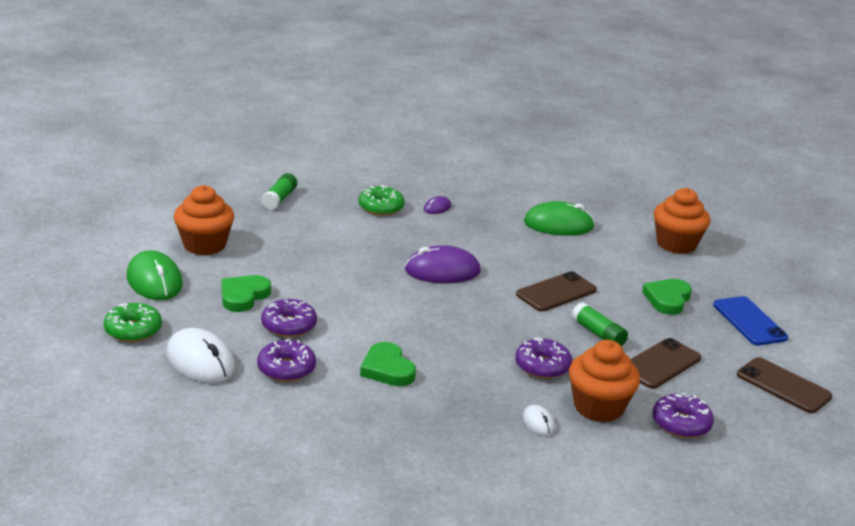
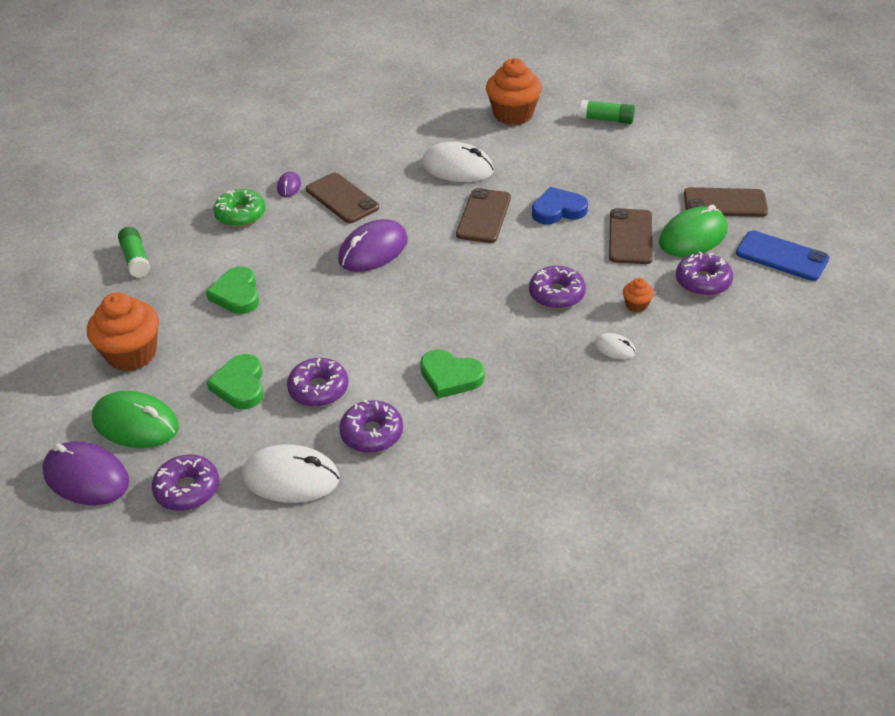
camera: 35 degrees left, 15 degrees up
green donut [104,303,162,342] -> purple donut [152,454,219,511]
green mouse [524,201,595,236] -> green mouse moved to [659,204,728,257]
orange cupcake [569,340,640,422] -> orange cupcake [623,278,654,313], size x0.45
green glue stick [572,302,628,346] -> green glue stick moved to [580,100,635,124]
green heart [642,279,692,315] -> green heart moved to [206,266,259,314]
blue phone [713,296,788,345] -> blue phone moved to [736,230,829,281]
none -> purple mouse [42,441,129,505]
none -> brown phone [306,173,379,223]
none -> white mouse [422,142,494,182]
none -> blue heart [532,187,588,224]

